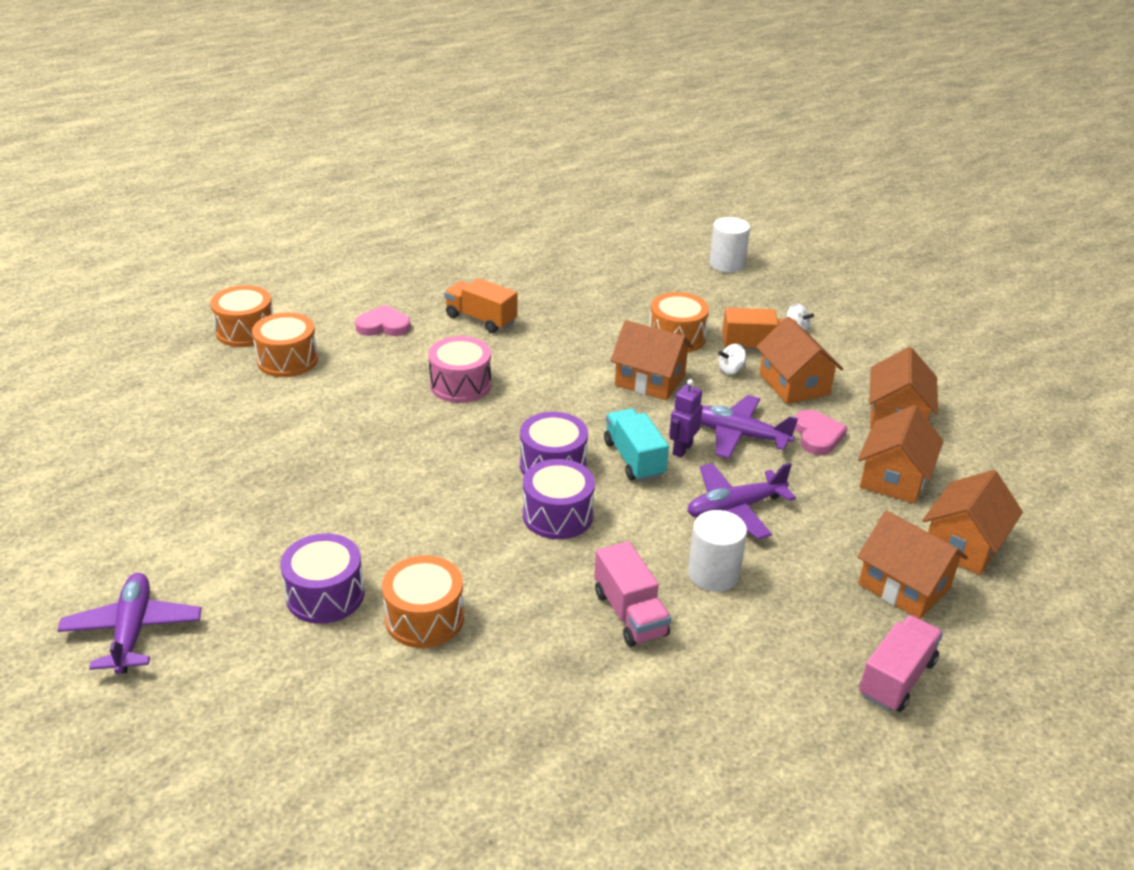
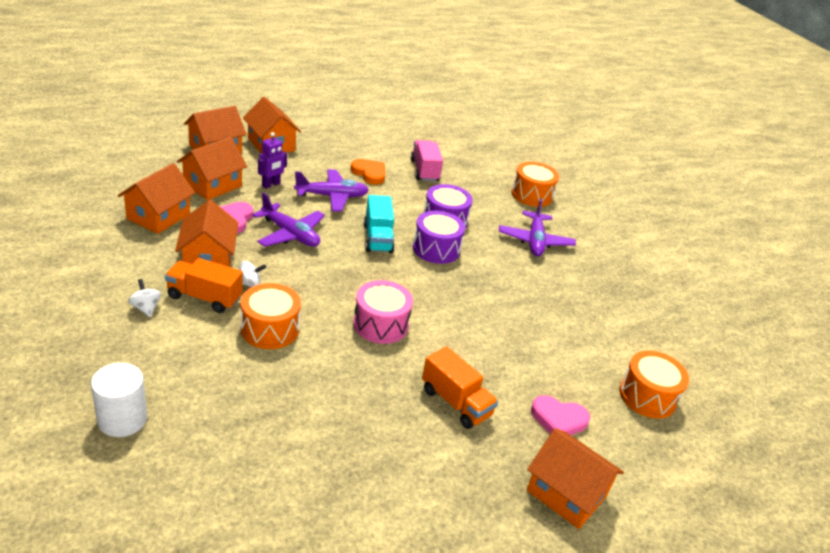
camera: 170 degrees left, 0 degrees up
purple plane [58,573,202,674] -> purple plane moved to [499,199,576,256]
orange drum [210,285,273,347] -> none
purple drum [280,533,364,624] -> none
pink drum [428,336,491,403] -> pink drum moved to [353,280,413,344]
orange house [610,320,693,401] -> orange house moved to [527,428,624,529]
purple robot [669,379,703,458] -> purple robot moved to [258,132,287,189]
white cylinder [688,510,747,592] -> orange heart [350,159,385,185]
pink truck [859,615,943,712] -> none

